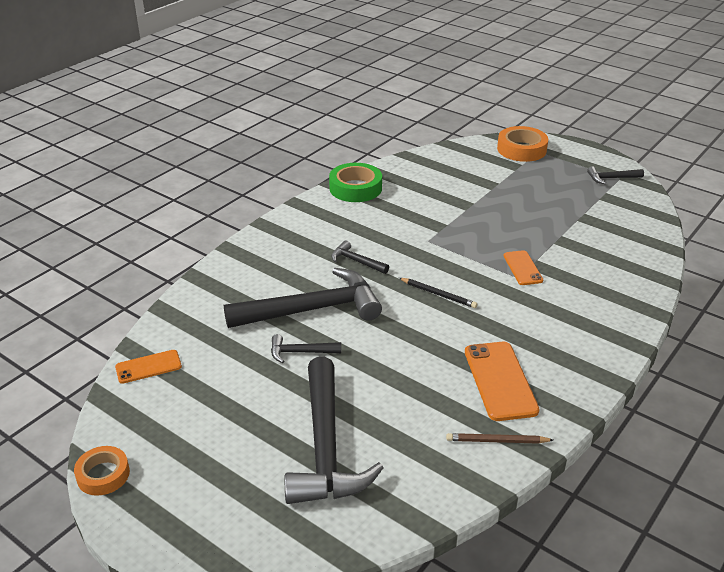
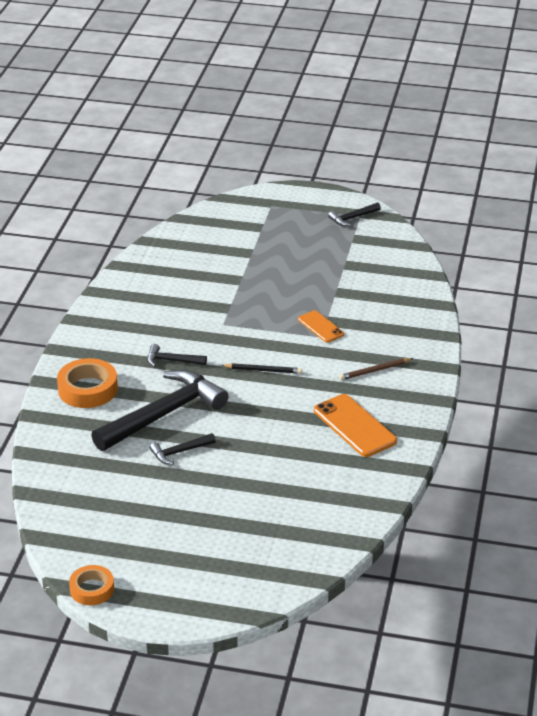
camera: 25 degrees left, 0 degrees up
orange phone [115,350,182,384] -> none
black hammer [285,357,383,504] -> none
green tape [329,163,382,202] -> none
brown pencil [446,433,553,444] -> brown pencil moved to [339,358,414,380]
orange tape [497,126,548,162] -> orange tape moved to [57,358,118,408]

